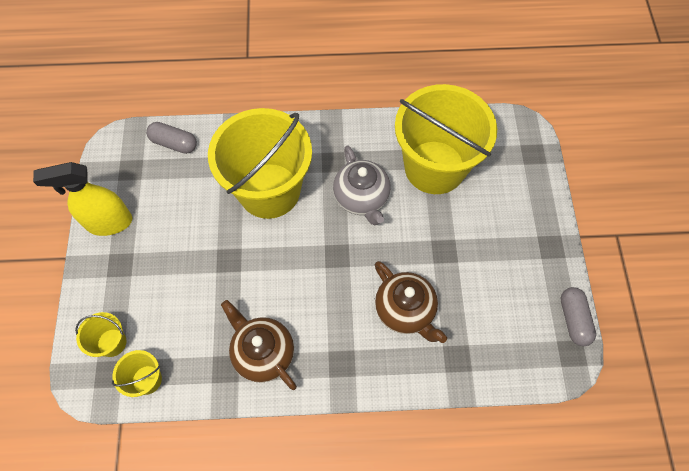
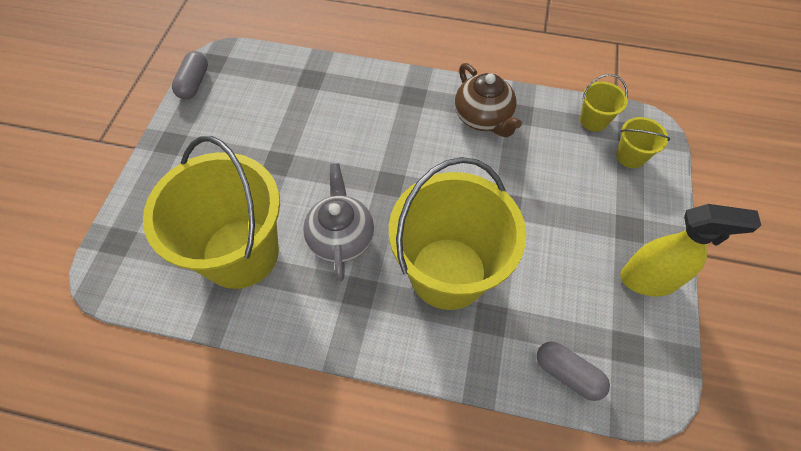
camera: 165 degrees left, 5 degrees down
brown teapot [375,261,447,343] -> none

